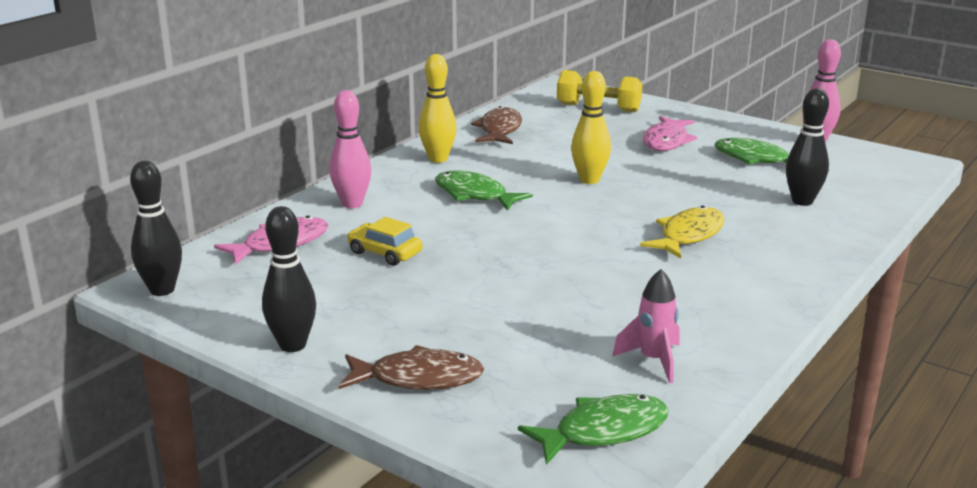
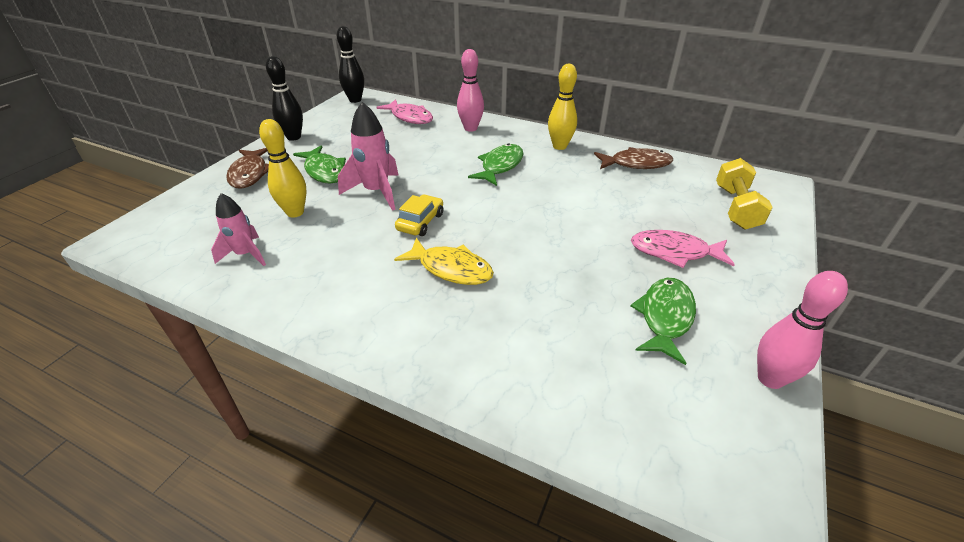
camera: 80 degrees right, 15 degrees up
yellow car [347,217,423,266] -> yellow car moved to [395,194,443,236]
green fish [518,394,669,465] -> green fish moved to [293,145,346,184]
yellow bowling pin [571,71,611,184] -> yellow bowling pin moved to [259,119,306,217]
black bowling pin [786,88,829,206] -> none
none -> pink rocket [338,102,399,211]

